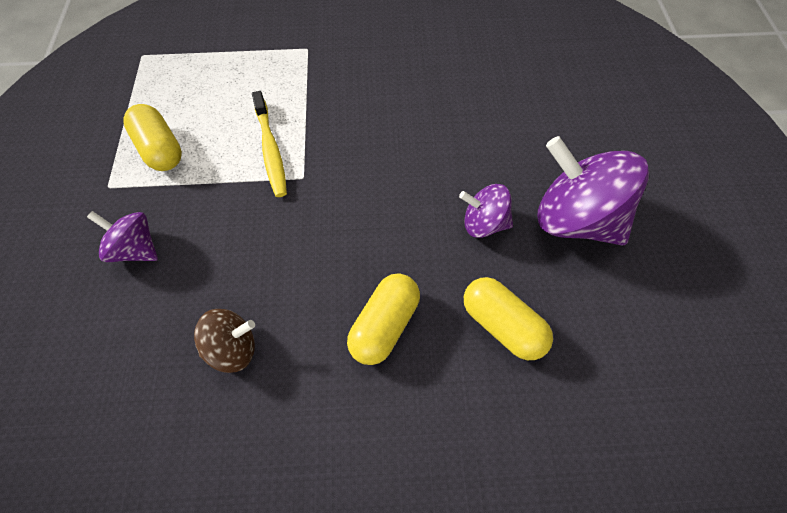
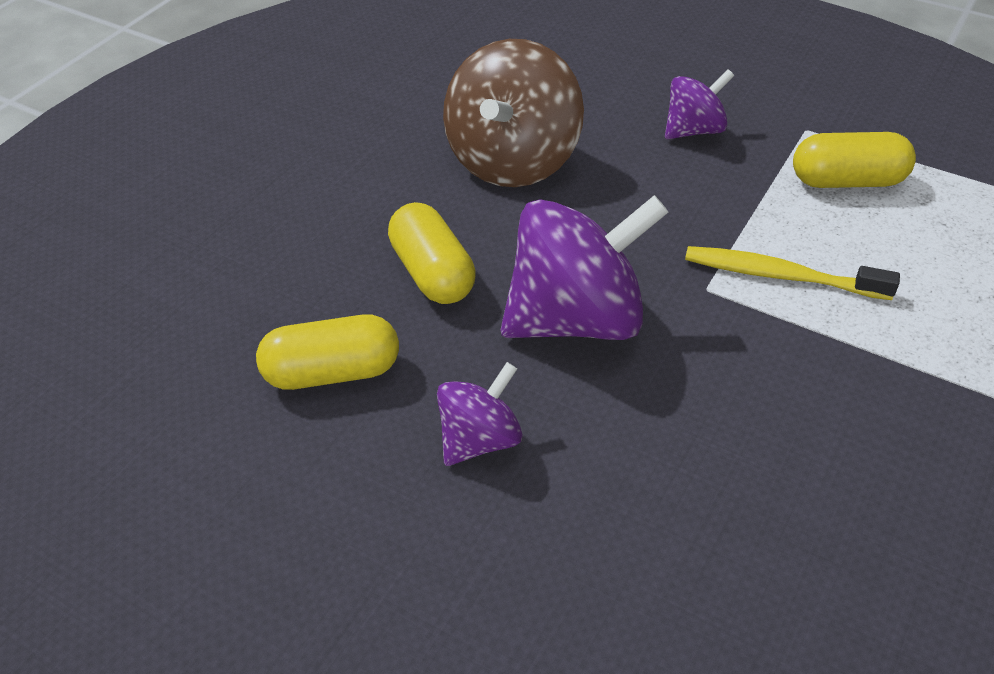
camera: 125 degrees right, 15 degrees down
brown spinning top [194,309,255,373] -> brown spinning top [443,39,584,187], size x1.87
purple spinning top [538,136,649,245] -> purple spinning top moved to [501,195,668,340]

